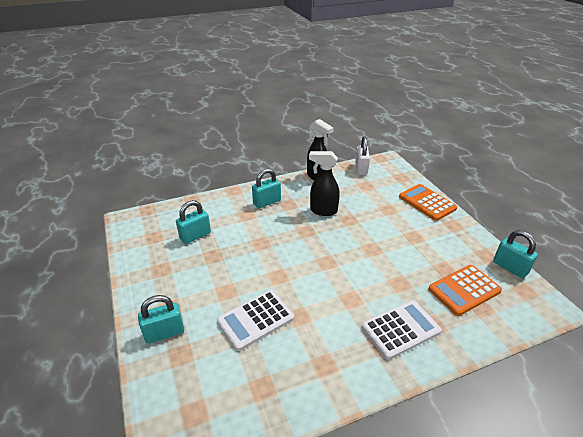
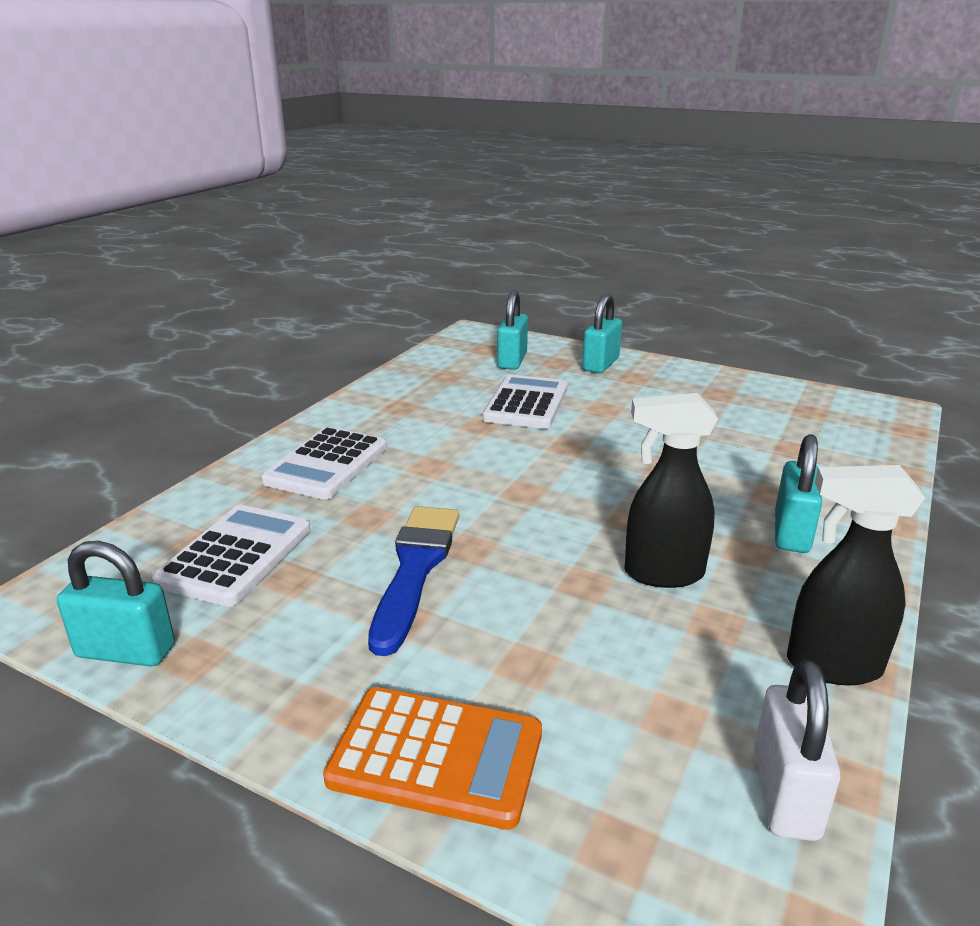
camera: 140 degrees right, 10 degrees down
turquoise padlock [176,200,211,244] -> turquoise padlock moved to [497,290,528,370]
black spray bottle [309,151,340,216] -> black spray bottle turned 150 degrees counterclockwise [625,393,718,588]
white padlock [355,137,370,175] -> white padlock turned 45 degrees clockwise [754,660,840,841]
orange calculator [428,265,502,316] -> white calculator [152,505,310,606]
none -> blue brush [368,506,459,656]

